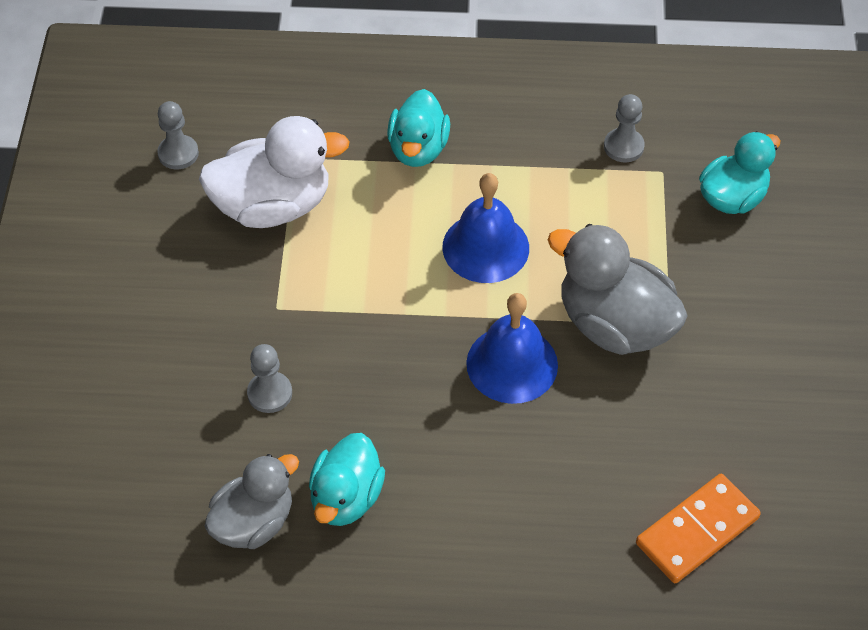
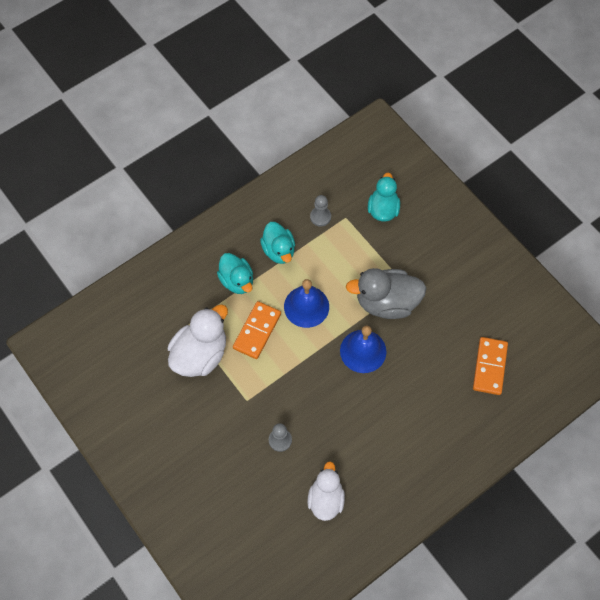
camera: 40 degrees left, 10 degrees up
grey pawn [157,101,199,169] -> none
grey duck [204,454,299,549] -> white duck [307,461,345,521]
turquoise duck [309,433,385,526] -> turquoise duck moved to [260,222,295,264]
none -> orange domino [233,301,281,359]

